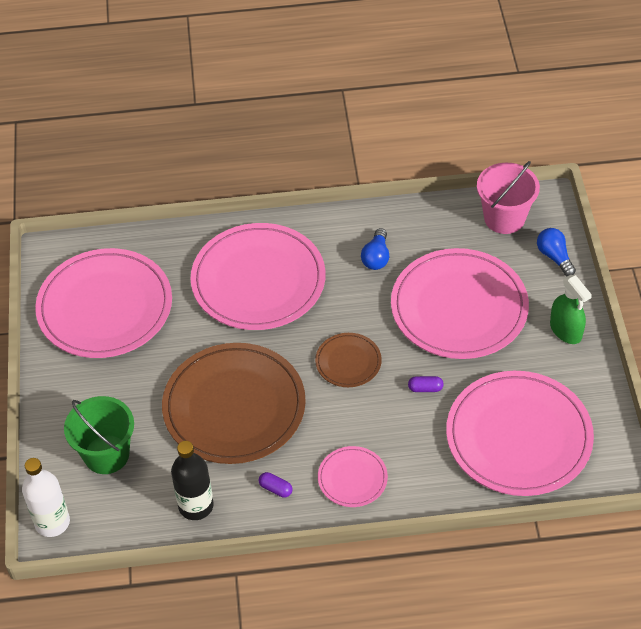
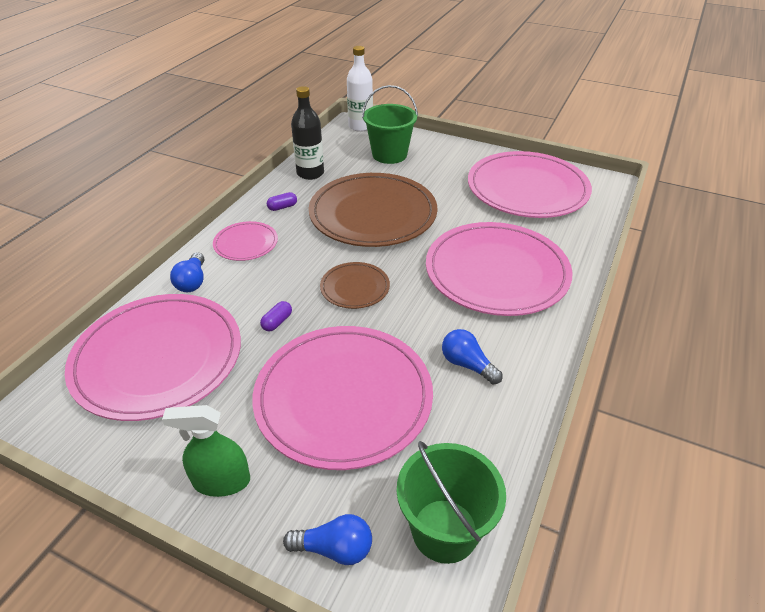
camera: 120 degrees right, 10 degrees down
pink bucket [477,161,540,234] -> green bucket [397,441,506,564]
none -> blue light bulb [170,252,204,292]

